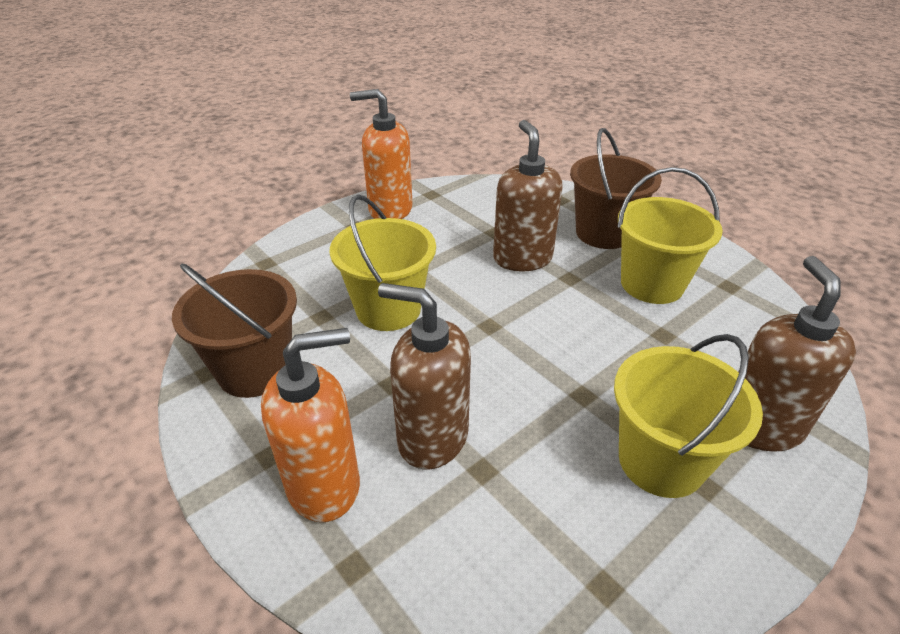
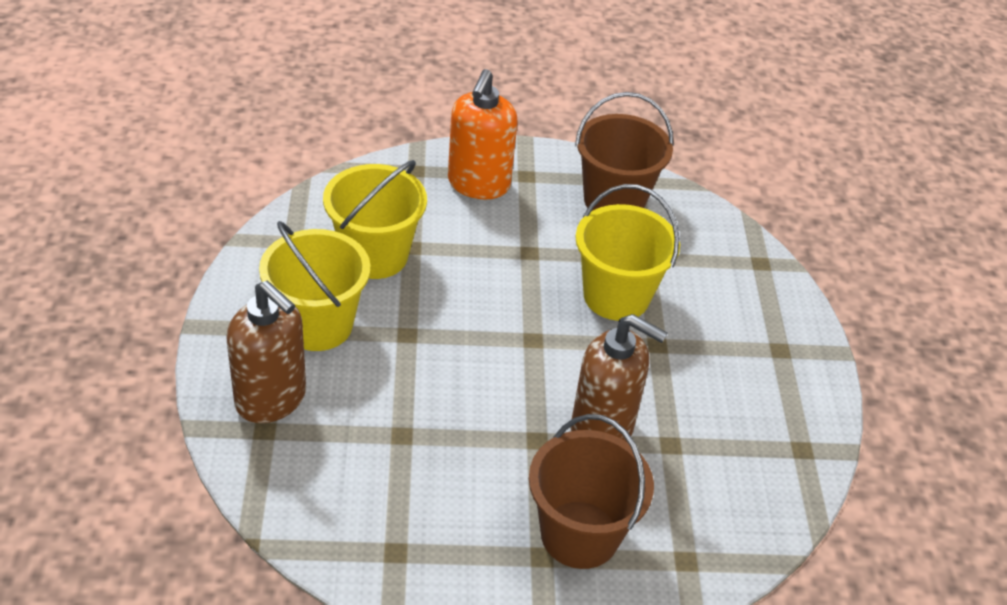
camera: 125 degrees right, 5 degrees up
orange soap dispenser [350,89,413,219] -> none
brown soap dispenser [378,283,471,469] -> none
yellow bucket [617,167,723,304] -> yellow bucket moved to [323,160,427,279]

